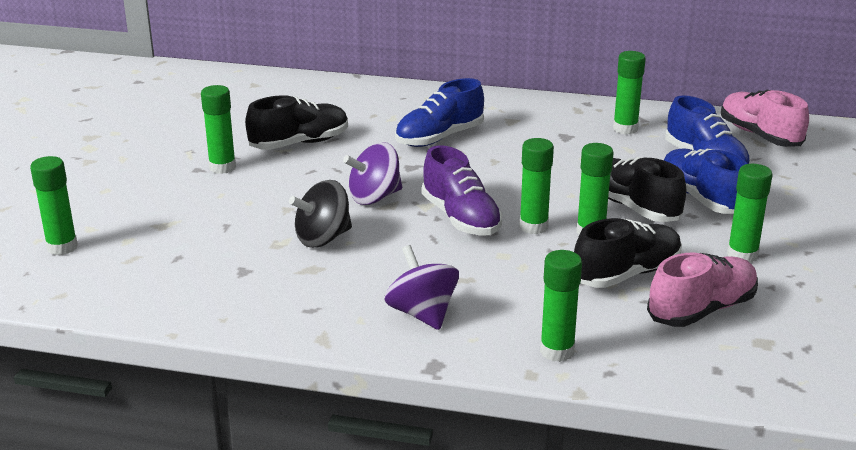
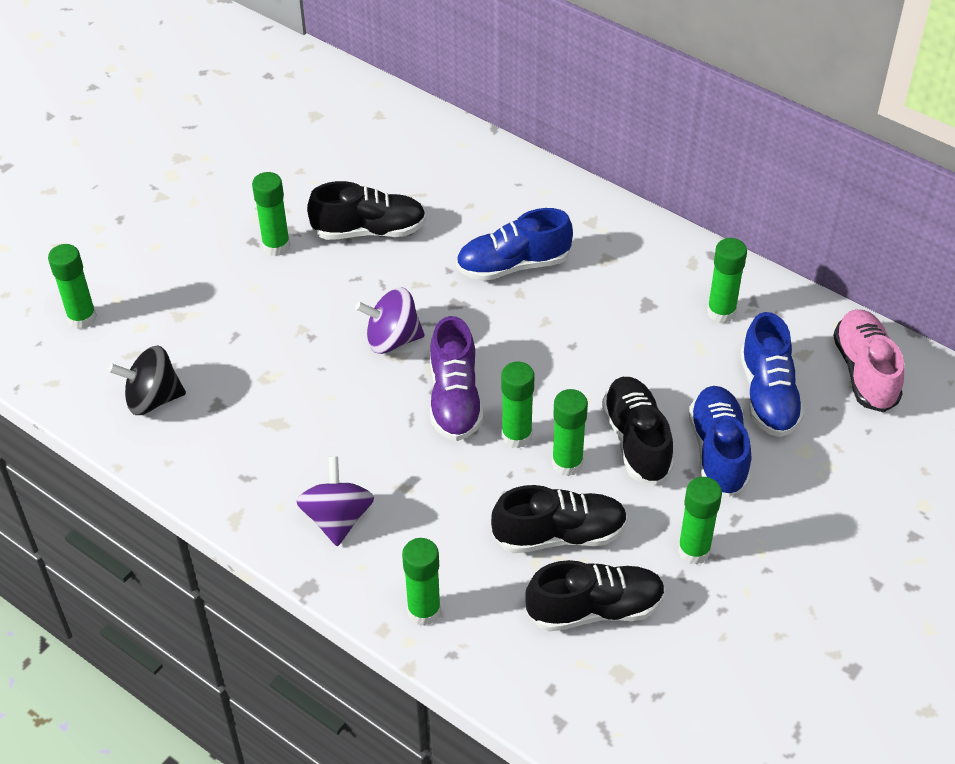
camera: 25 degrees right, 20 degrees up
black spinning top [289,180,352,248] -> black spinning top moved to [108,346,186,415]
pink shoe [647,253,758,327] -> black shoe [525,560,665,632]

